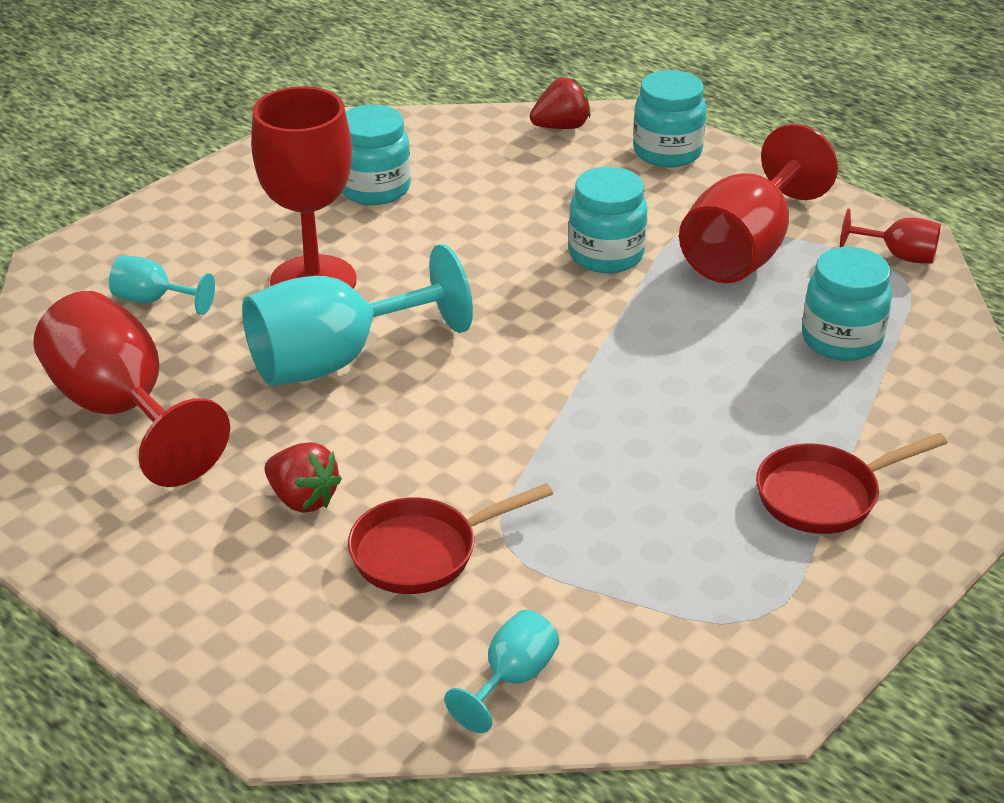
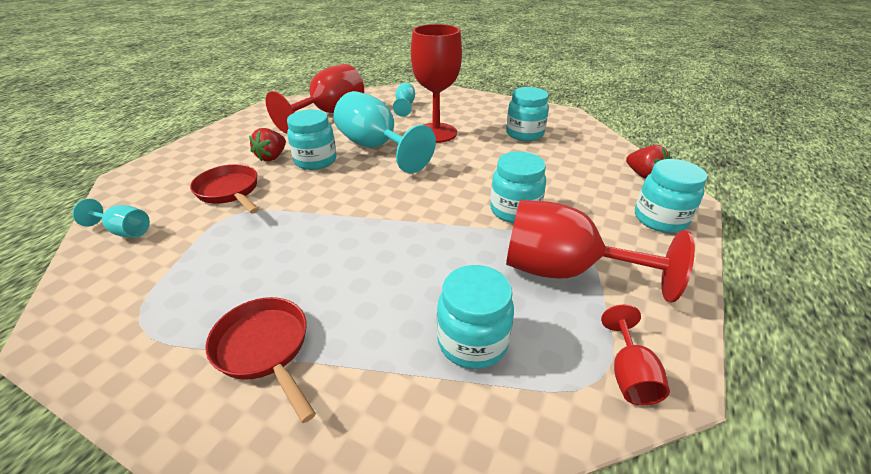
camera: 75 degrees right, 0 degrees up
none -> turquoise jar [287,110,337,170]

